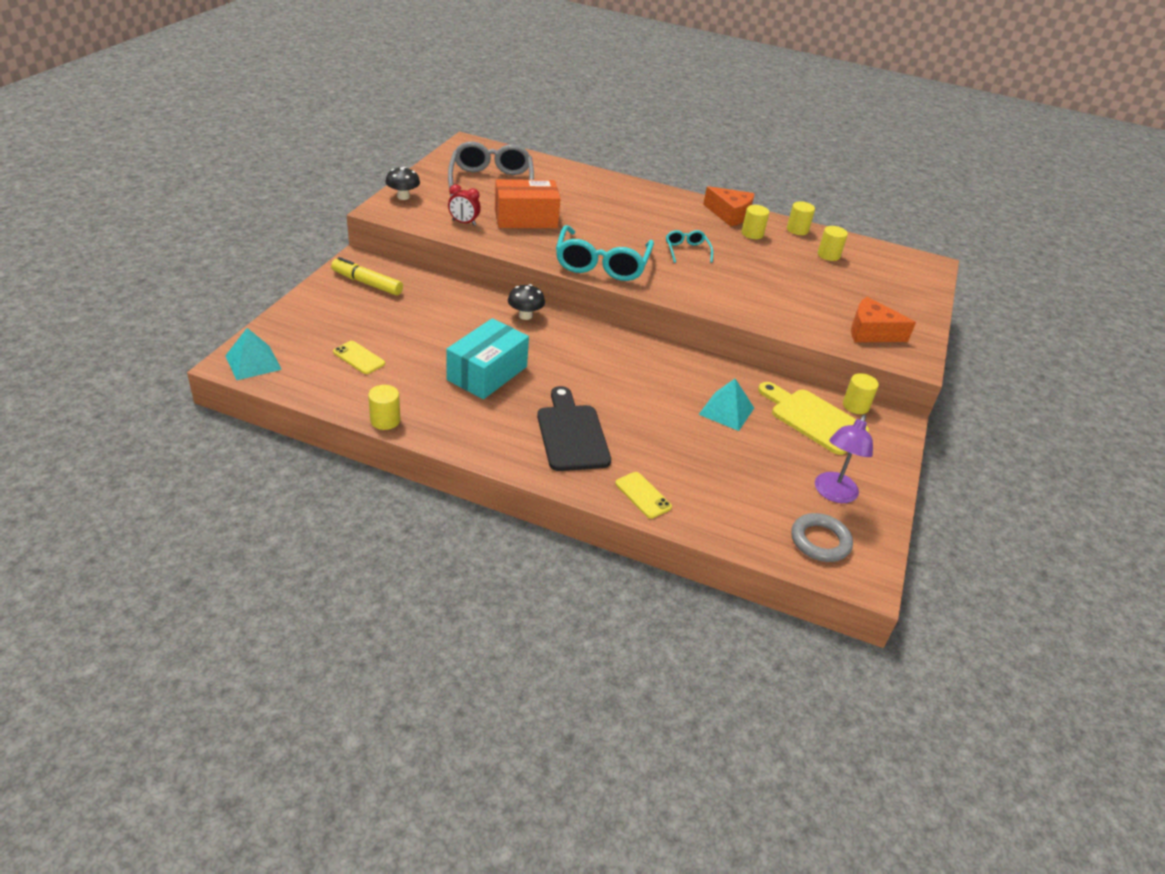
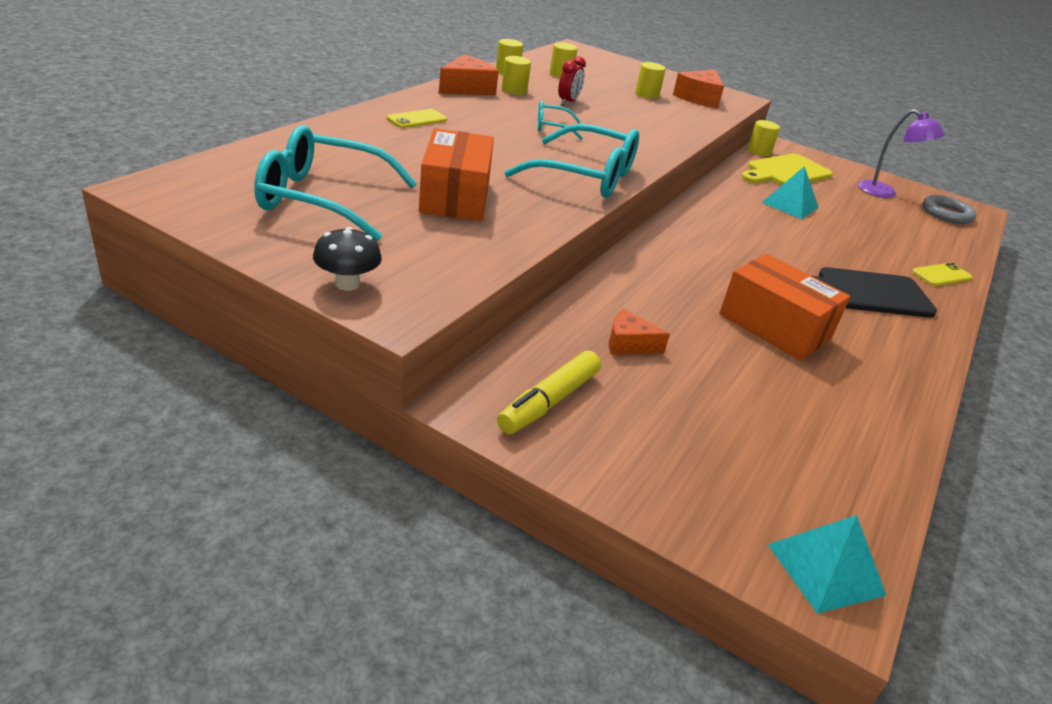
camera: 80 degrees left, 5 degrees down
yellow phone [333,341,385,374] -> yellow phone moved to [387,109,447,128]
yellow cylinder [368,385,400,430] -> yellow cylinder moved to [635,62,666,99]
turquoise box [446,318,529,399] -> orange box [719,254,850,360]
grey glasses [448,141,534,197] -> turquoise glasses [254,125,417,241]
red clock [448,184,481,226] -> red clock moved to [558,56,586,105]
black mushroom [508,284,545,320] -> none
none -> orange cheese [609,309,670,355]

